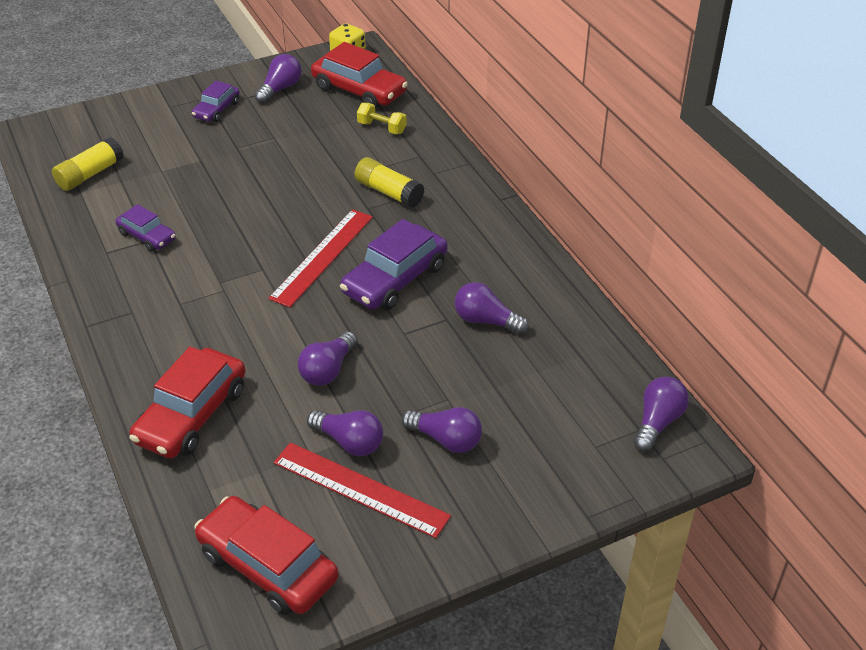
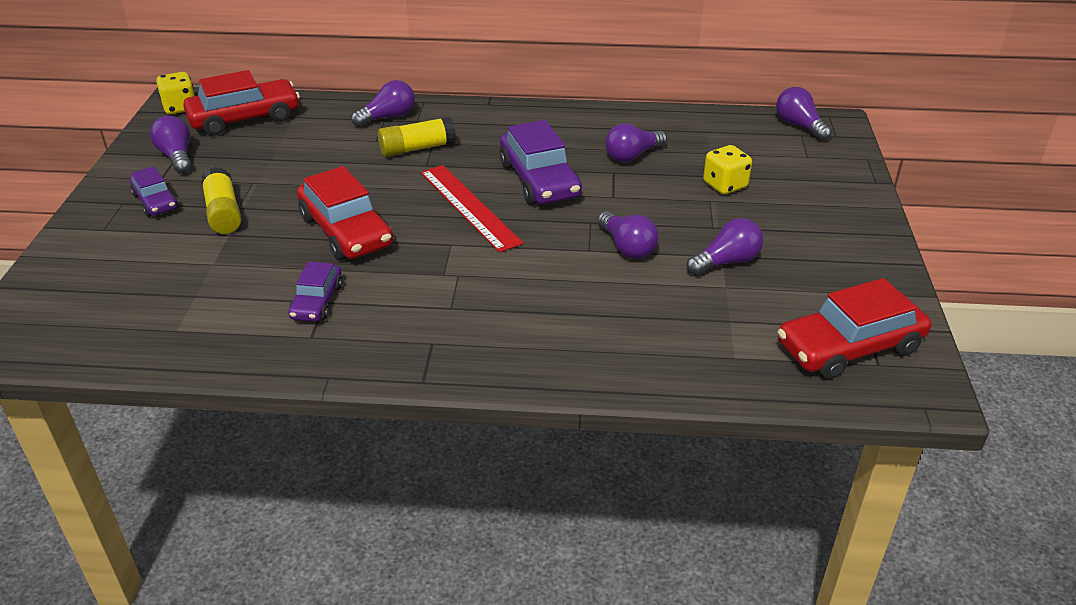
camera: 60 degrees left, 5 degrees down
yellow glue stick [52,137,124,191] -> yellow glue stick moved to [201,167,241,234]
purple car [115,204,176,252] -> purple car turned 120 degrees clockwise [288,262,343,322]
red car [129,347,245,458] -> red car moved to [297,166,393,260]
red ruler [274,442,451,538] -> none
yellow dumbbell [357,103,407,134] -> none
purple light bulb [401,407,482,453] -> purple light bulb moved to [351,80,415,127]
none -> yellow dice [703,145,752,194]

